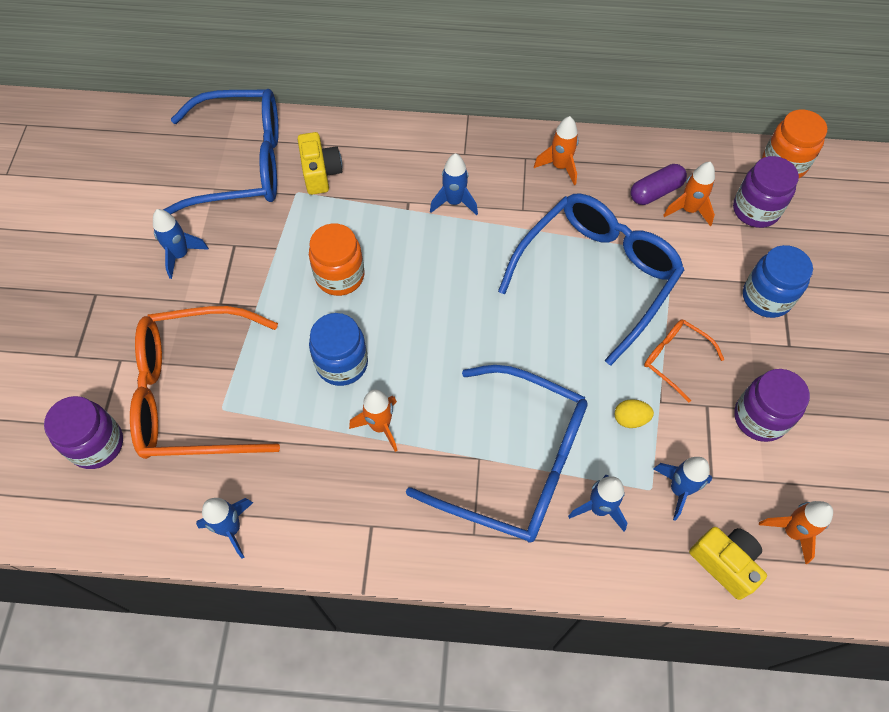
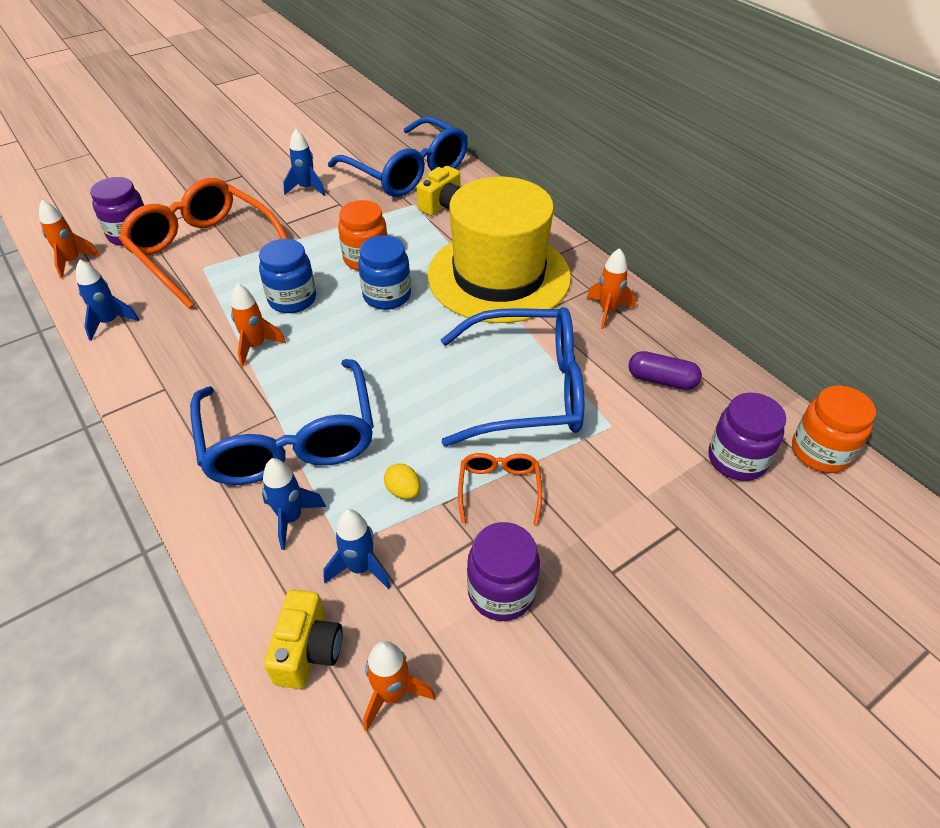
camera: 50 degrees right, 15 degrees down
blue rocket [430,153,478,215] -> yellow hat [427,177,571,323]
orange rocket [663,162,715,226] -> orange rocket moved to [39,200,100,279]
blue jar [743,245,813,318] -> blue jar moved to [358,235,411,310]

